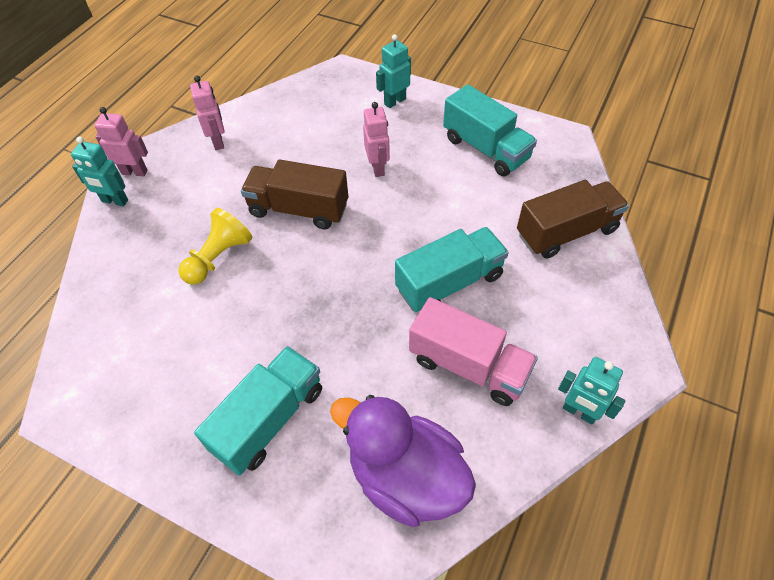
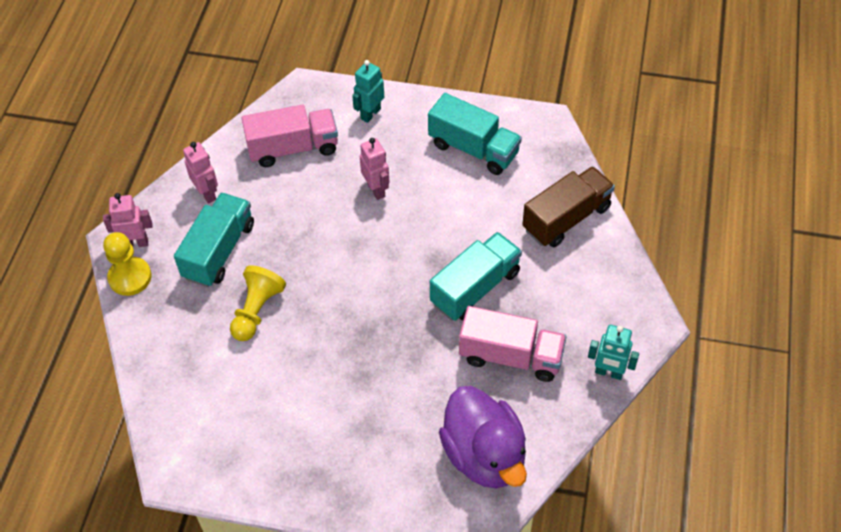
camera: 15 degrees left, 0 degrees up
turquoise robot [71,137,128,206] -> yellow pawn [103,232,152,296]
turquoise truck [194,346,322,475] -> turquoise truck moved to [174,193,254,287]
brown truck [241,160,348,229] -> none
purple duck [330,395,476,527] -> purple duck turned 135 degrees counterclockwise [439,386,527,488]
none -> pink truck [242,104,338,167]

